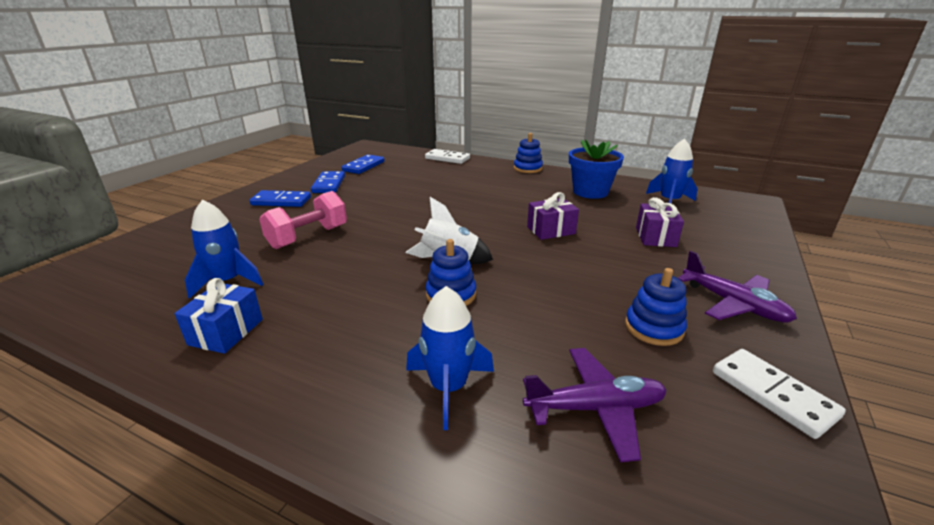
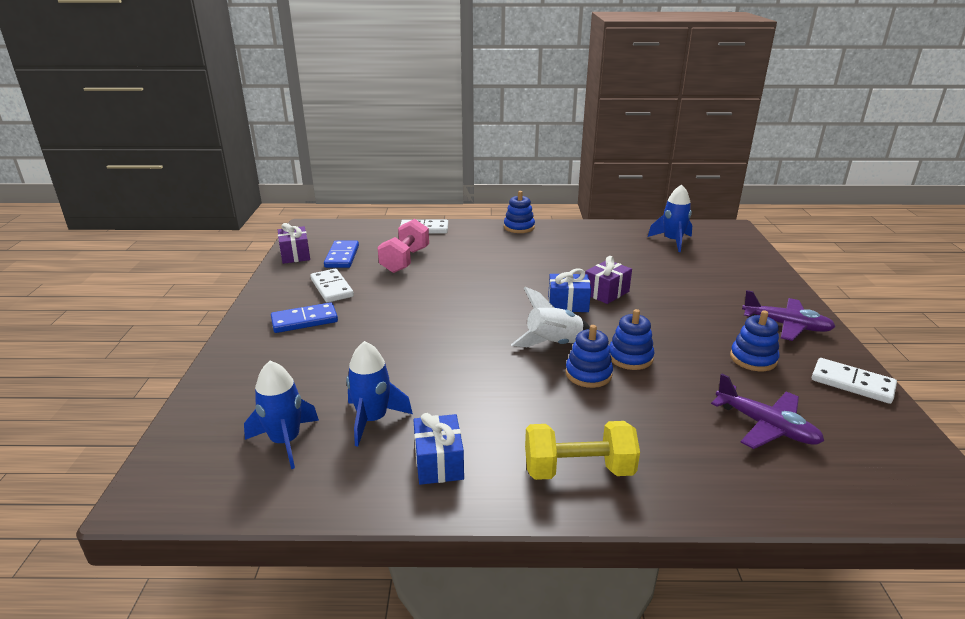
camera: 25 degrees left, 0 degrees up
pink dumbbell [259,191,347,249] -> pink dumbbell moved to [377,219,429,273]
blue domino [311,171,345,193] -> white domino [310,269,354,303]
blue rocket [406,286,494,430] -> blue rocket moved to [244,361,319,469]
purple plane [523,348,666,462] -> purple plane turned 75 degrees clockwise [711,373,824,449]
blue flower pot [569,139,624,199] -> none
purple gift [636,197,684,247] -> purple gift moved to [278,223,310,264]
none -> yellow dumbbell [525,421,640,480]
none -> blue gift [548,268,591,312]
none -> blue stacking toy [609,309,655,370]

